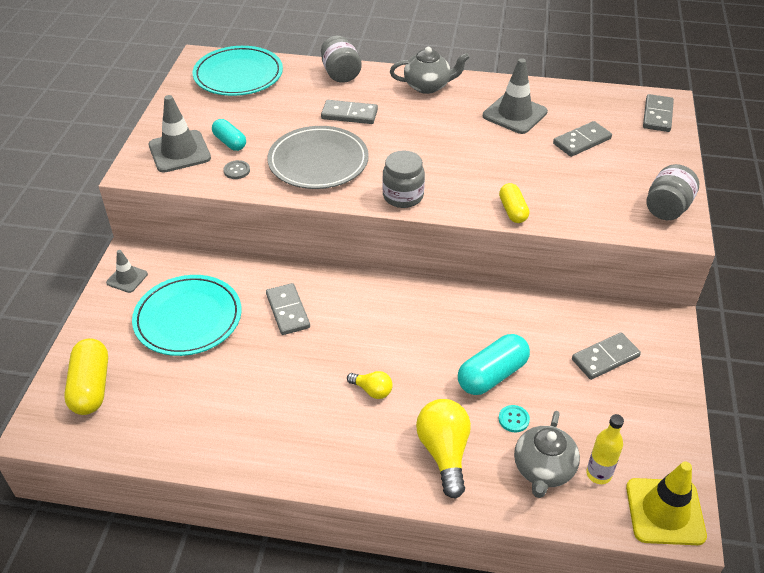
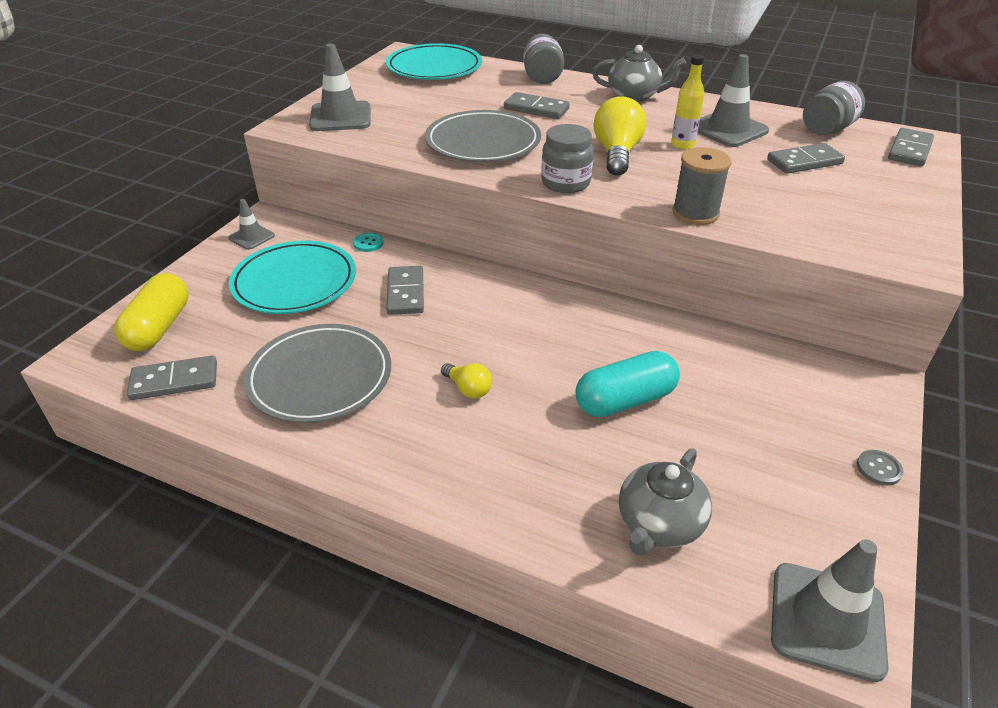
camera: 15 degrees right, 5 degrees down
turquoise capsule [212,119,246,151] -> none
grey button [223,160,250,179] -> grey button moved to [857,450,903,486]
yellow light bulb [416,399,471,499] -> yellow light bulb moved to [593,96,646,176]
yellow capsule [499,183,529,223] -> grey spool [672,147,731,225]
turquoise button [499,405,530,432] -> turquoise button moved to [353,233,383,252]
grey domino [572,332,641,380] -> grey domino moved to [127,355,217,400]
yellow bottle [586,414,624,484] -> yellow bottle moved to [671,55,704,150]
yellow traffic cone [626,461,707,545] -> grey traffic cone [771,539,889,682]
grey jar [646,164,699,220] -> grey jar moved to [803,81,865,135]
none -> grey plate [244,324,391,423]

